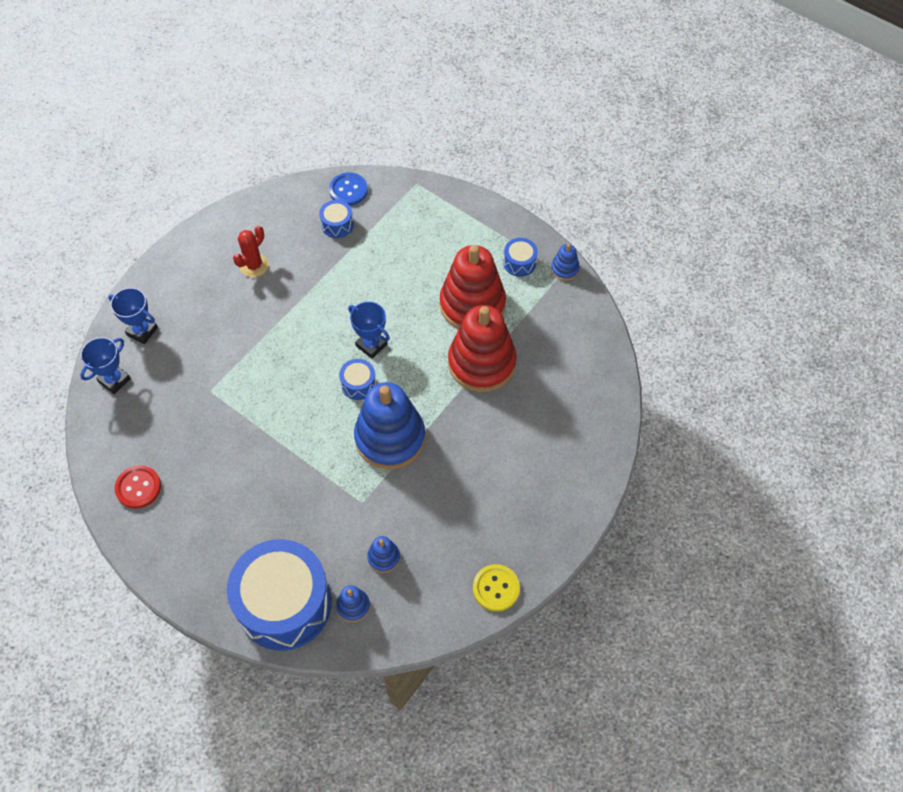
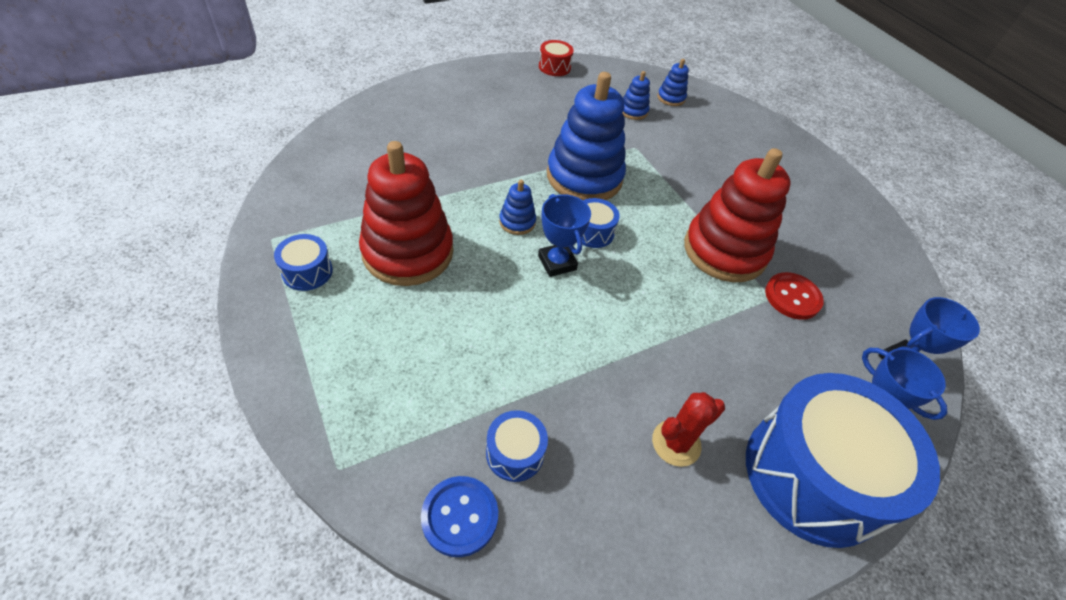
camera: 160 degrees left, 10 degrees down
red button [115,465,161,509] -> red button moved to [765,272,824,320]
blue drum [227,539,332,651] -> blue drum moved to [746,373,940,548]
red stacking toy [448,305,516,392] -> red stacking toy moved to [684,148,790,282]
yellow button [473,564,520,611] -> red drum [539,40,574,76]
blue stacking toy [551,244,580,281] -> blue stacking toy moved to [499,180,536,235]

